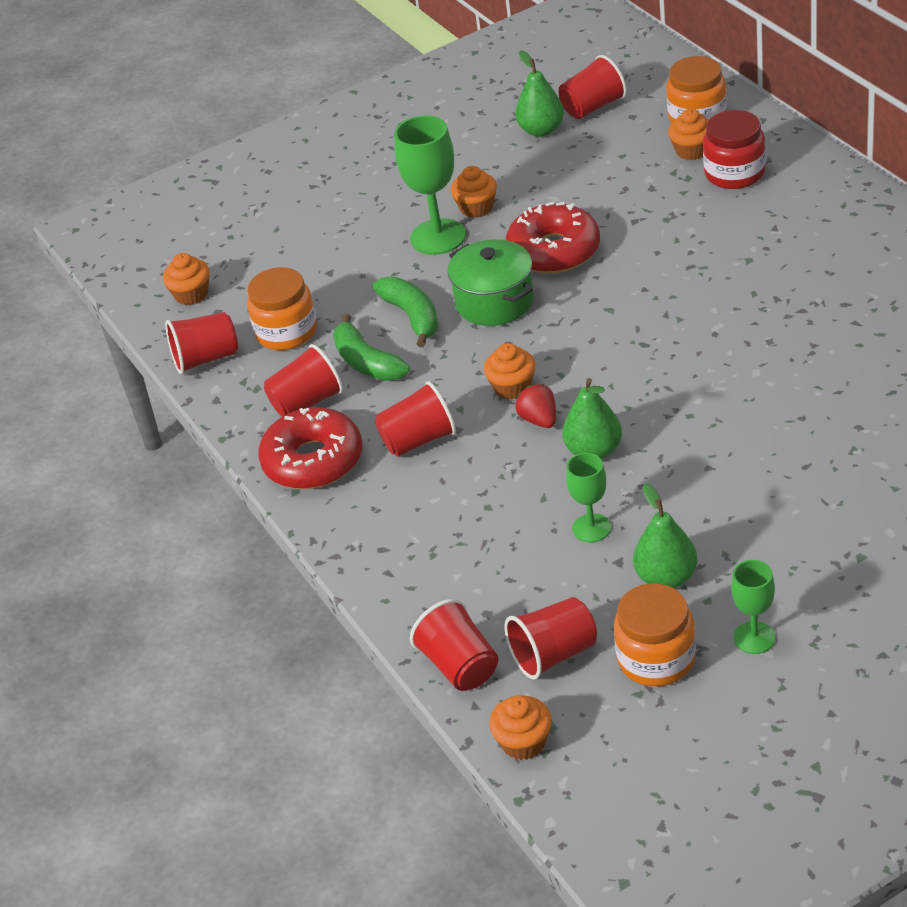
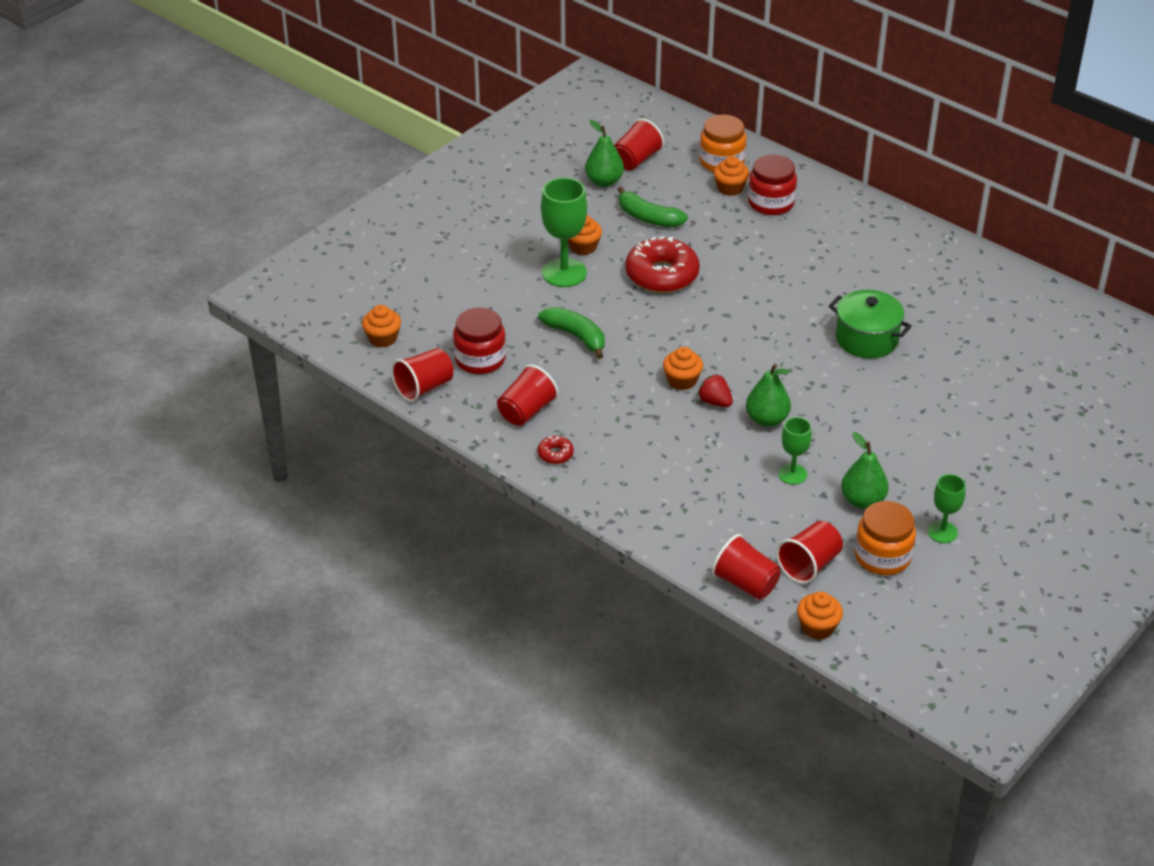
camera: 25 degrees left, 0 degrees up
orange jar [247,267,317,350] -> red jar [453,308,506,374]
red donut [258,407,362,489] -> red donut [538,436,574,464], size x0.44
green banana [333,314,410,381] -> green banana moved to [617,186,688,227]
red cup [375,381,456,457] -> none
green pot [448,239,534,326] -> green pot moved to [829,290,912,358]

